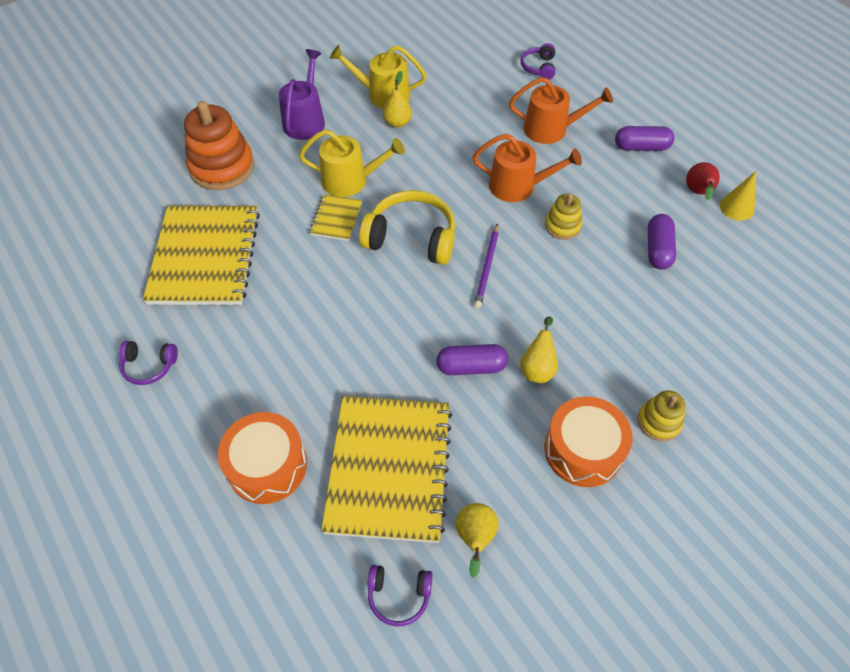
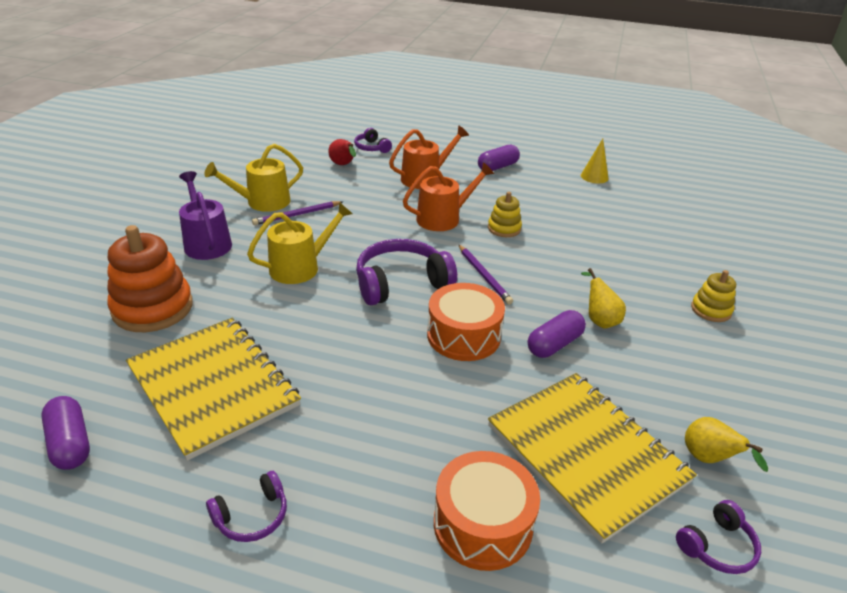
camera: 40 degrees left, 20 degrees down
yellow notebook [309,194,362,241] -> none
yellow headphones [359,190,455,265] -> purple headphones [356,239,457,305]
yellow pear [383,71,412,128] -> purple pencil [252,201,343,225]
orange drum [545,396,633,487] -> orange drum moved to [427,283,505,361]
purple capsule [648,214,676,270] -> purple capsule moved to [41,396,90,470]
red pear [686,162,720,201] -> red pear moved to [328,139,356,165]

